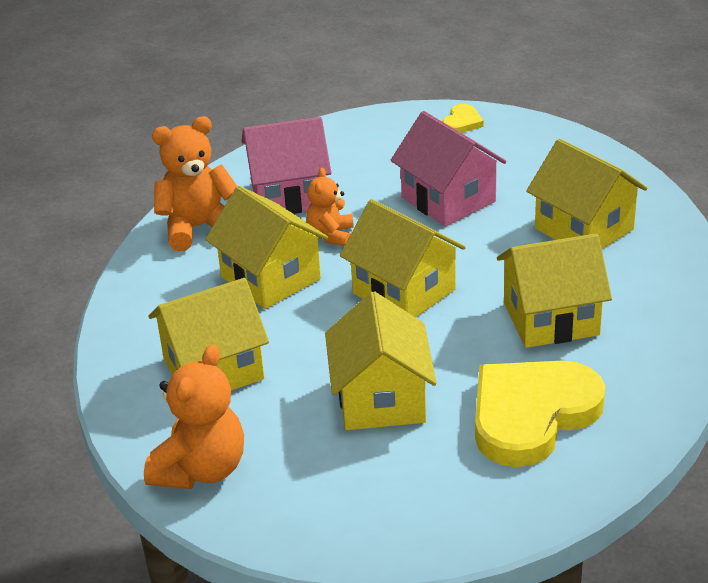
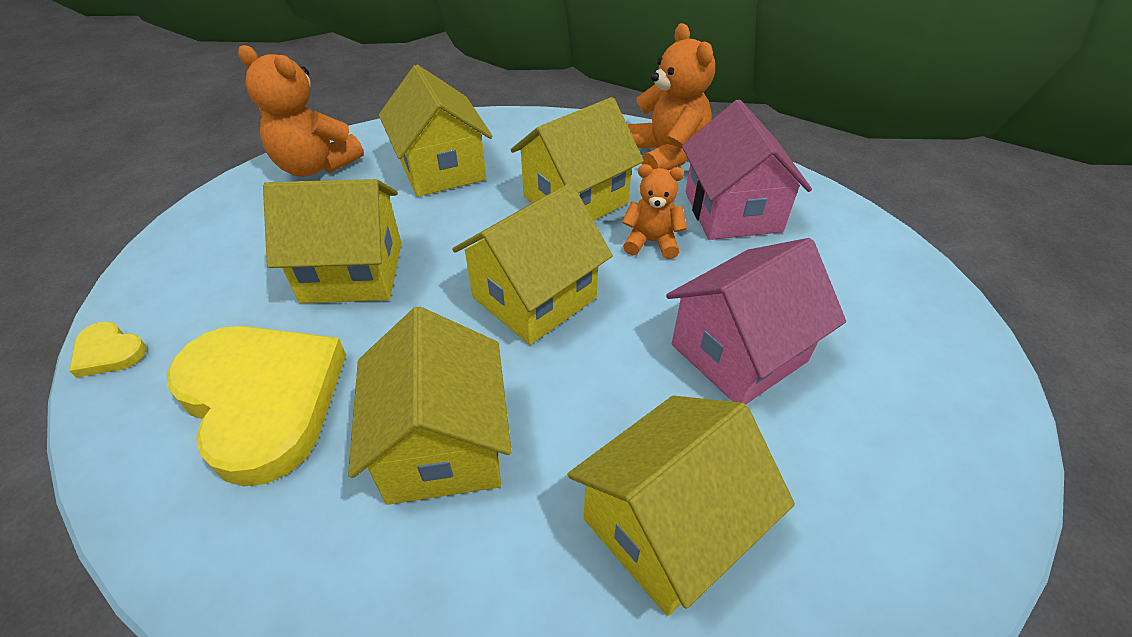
camera: 90 degrees right, 10 degrees up
yellow heart [442,104,484,133] -> yellow heart moved to [69,322,147,378]

